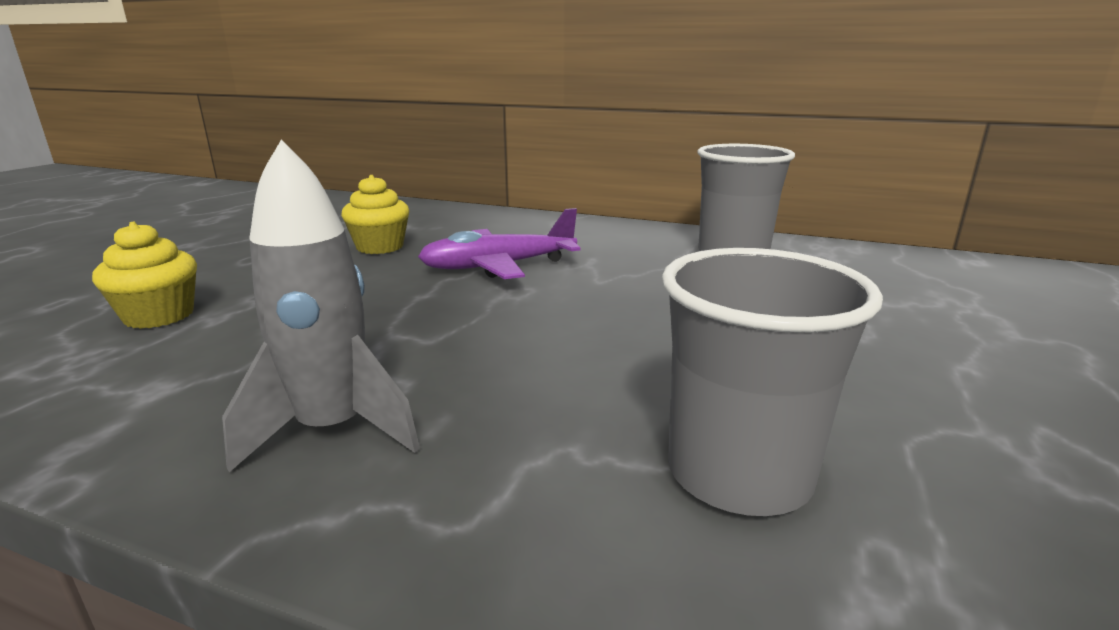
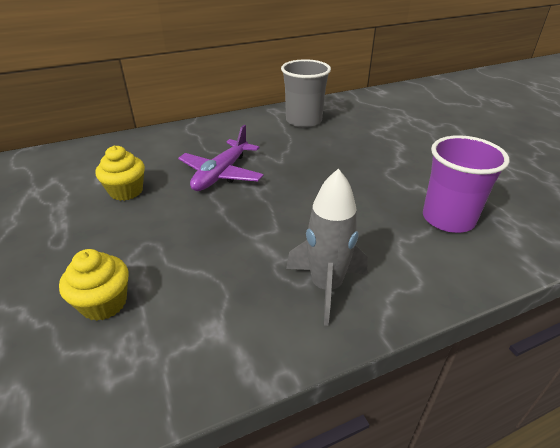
camera: 45 degrees left, 15 degrees up
grey cup [662,248,883,516] -> purple cup [423,135,509,233]

